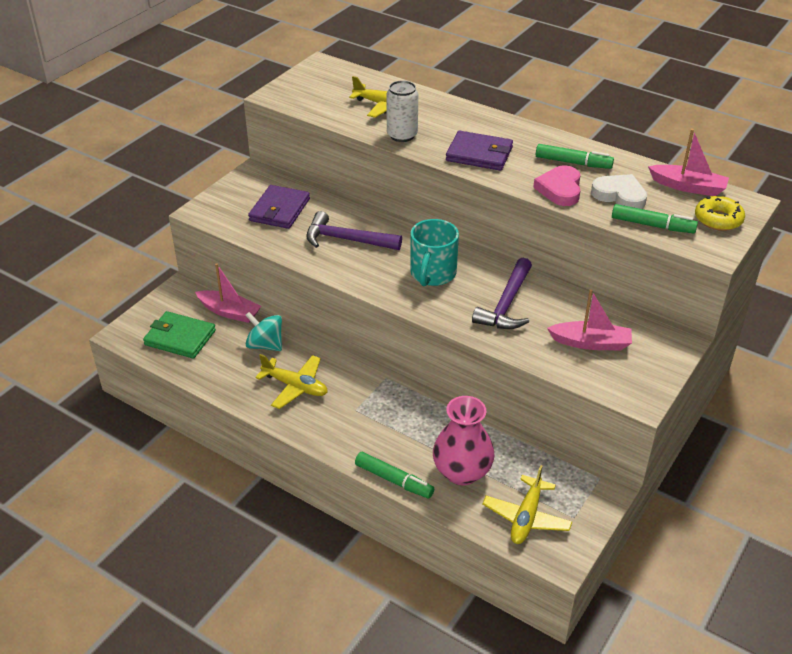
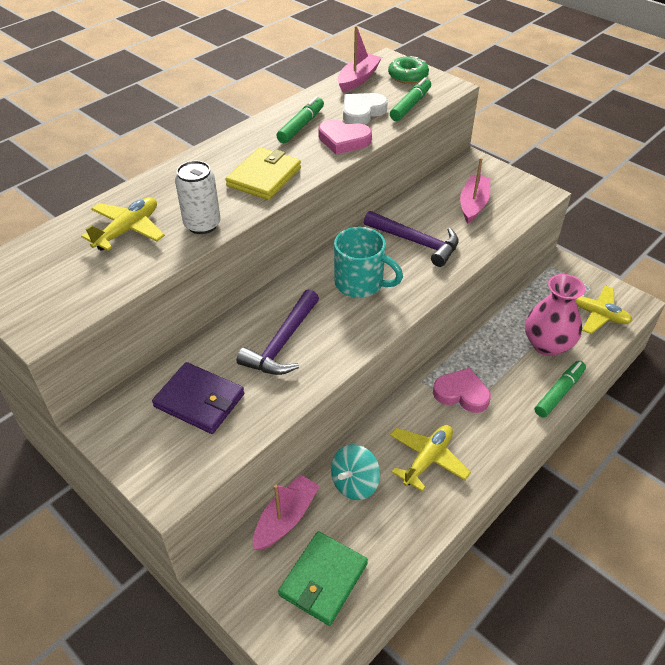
camera: 80 degrees left, 5 degrees up
purple wallet [446,131,513,171] -> yellow wallet [226,147,301,200]
yellow donut [695,195,745,231] -> green donut [388,55,429,84]
none -> pink heart [433,368,491,413]

